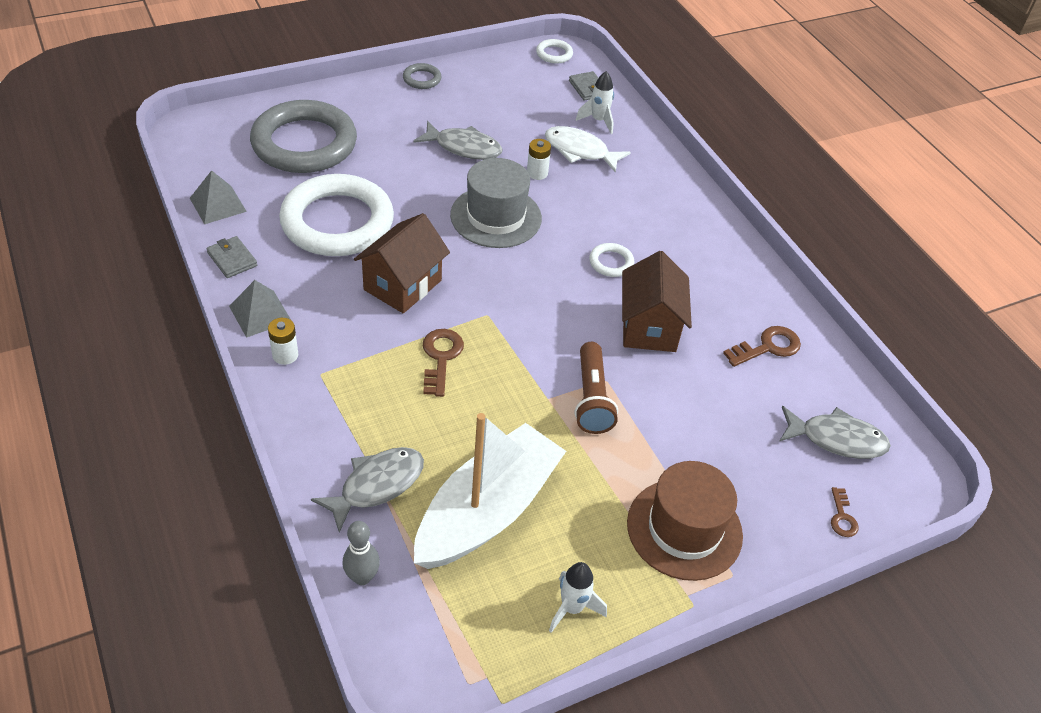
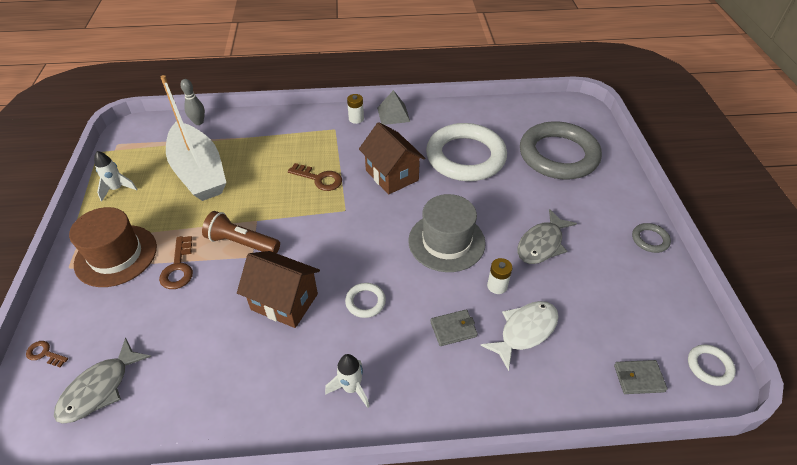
camera: 115 degrees right, 0 degrees up
grey pyramid [190,170,247,224] -> none
grey wallet [206,236,257,278] -> grey wallet moved to [430,309,478,346]
grey fish [311,447,424,533] -> none
white rocket [576,71,614,134] -> white rocket moved to [325,354,370,408]
brown key [723,326,801,367] -> brown key moved to [159,236,193,289]

